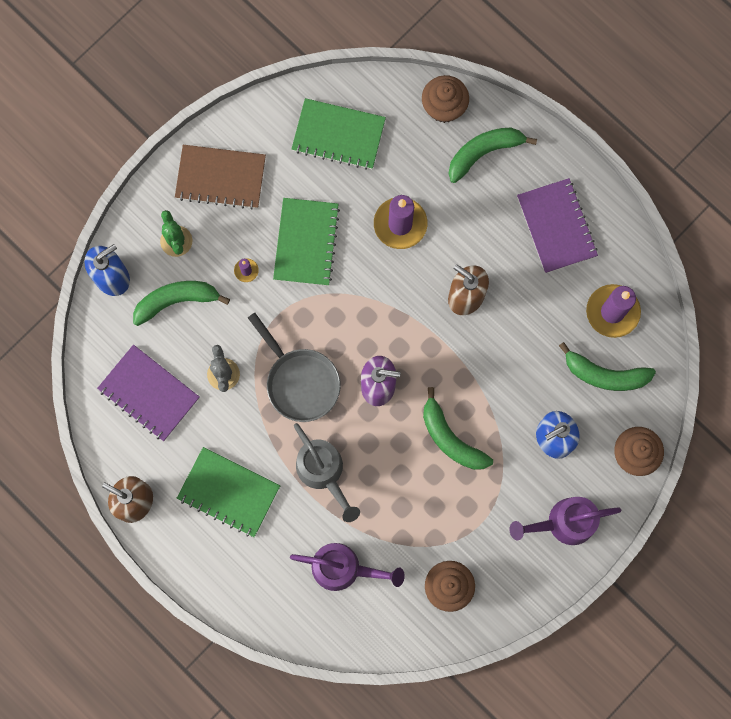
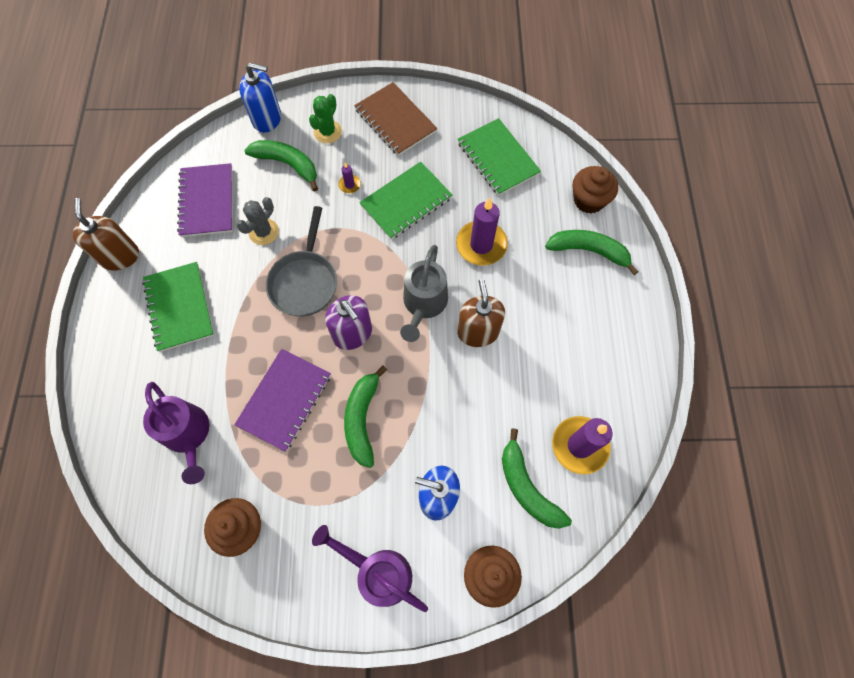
camera: 45 degrees right, 10 degrees down
grey watering can [294,423,360,522] -> grey watering can moved to [400,245,448,342]
purple notebook [517,178,598,273] -> purple notebook moved to [234,349,331,452]

